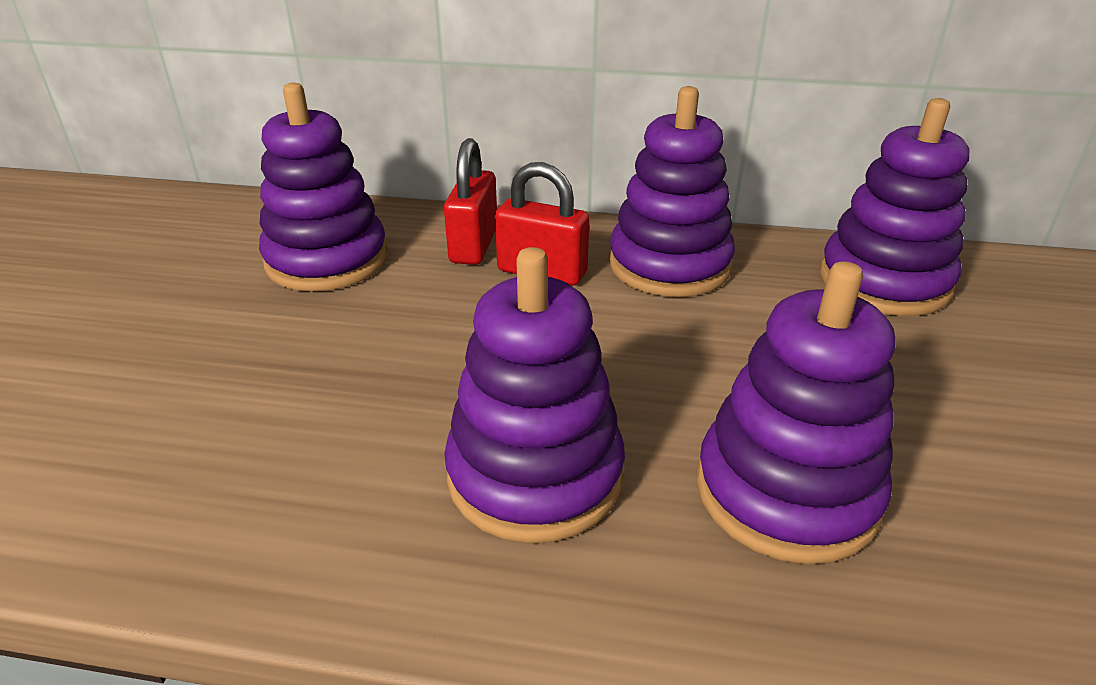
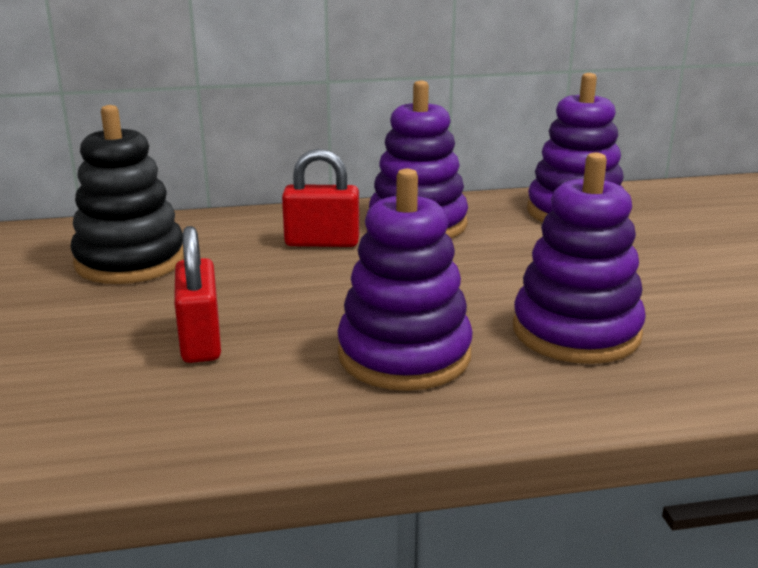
camera: 20 degrees left, 10 degrees down
purple stacking toy [259,83,388,292] -> black stacking toy [70,105,184,284]
red padlock [444,138,497,265] -> red padlock moved to [174,226,221,363]

